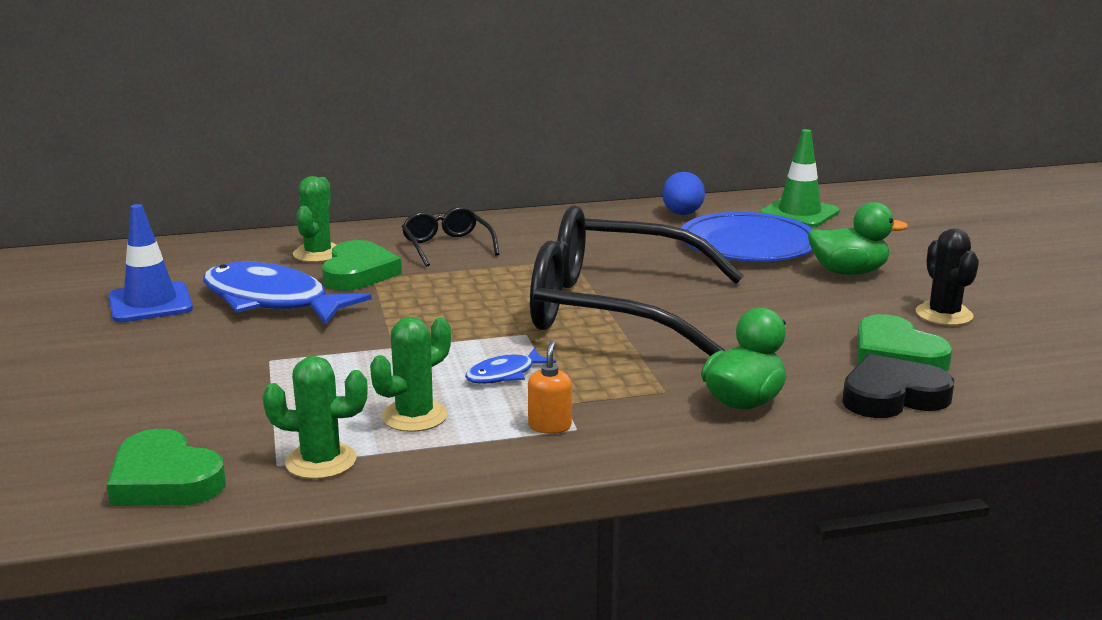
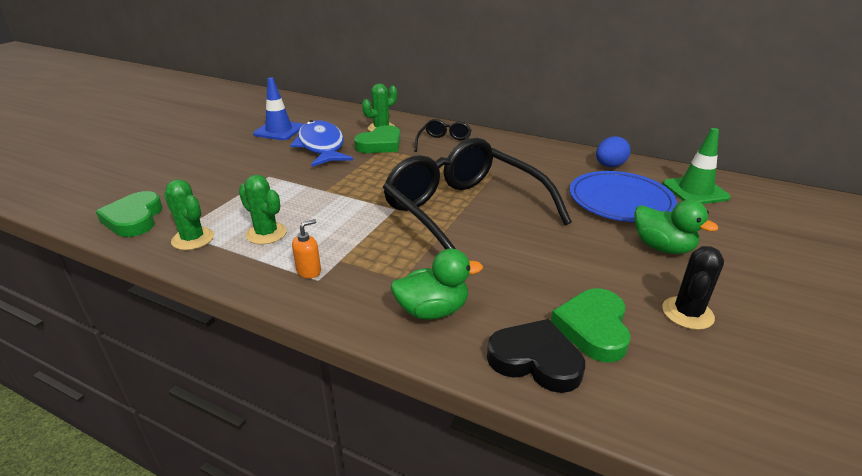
camera: 40 degrees right, 10 degrees up
green cactus [370,317,451,432] -> green cactus turned 45 degrees clockwise [239,175,287,244]
blue fish [465,348,556,384] -> none

